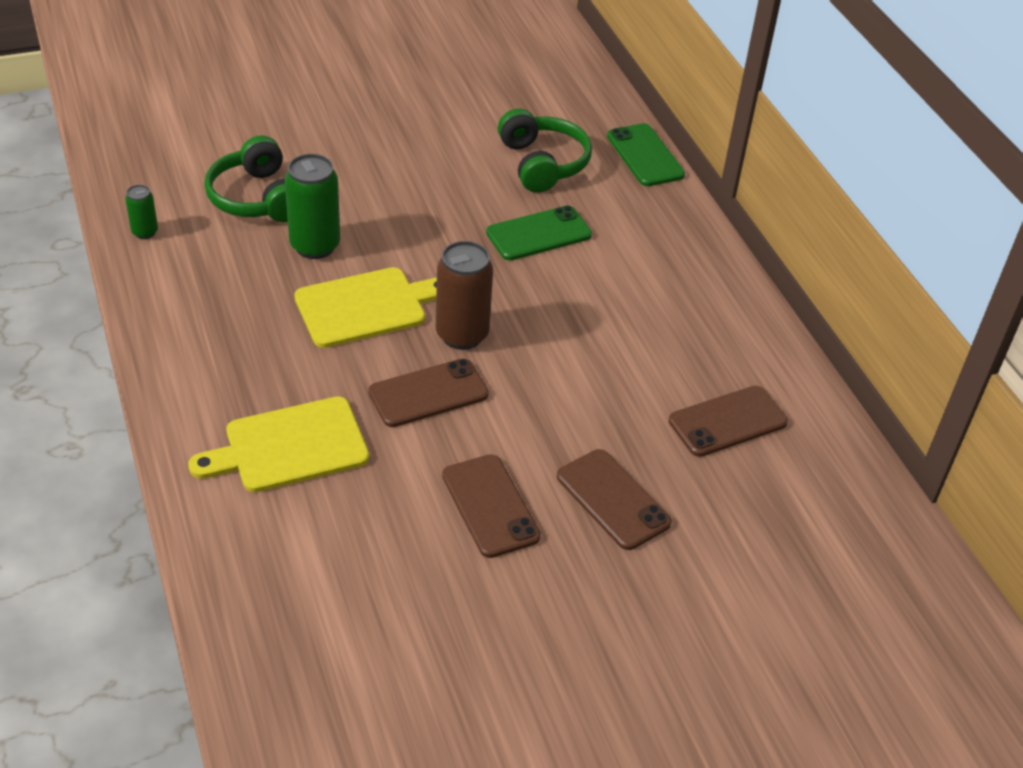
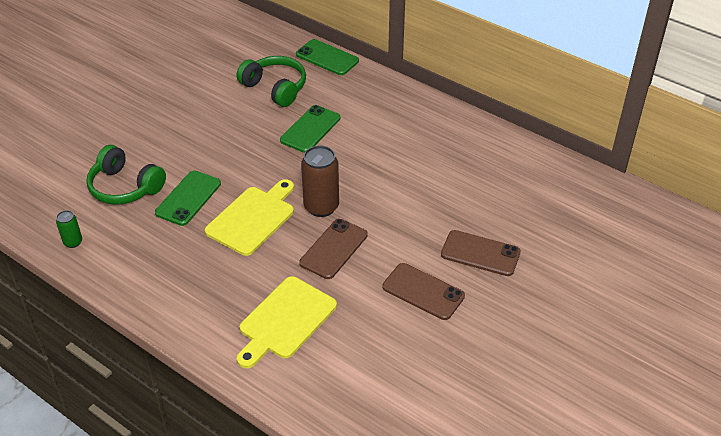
camera: 30 degrees left, 0 degrees up
green can [285,154,340,259] -> green phone [155,171,221,226]
brown phone [669,386,788,457] -> none

